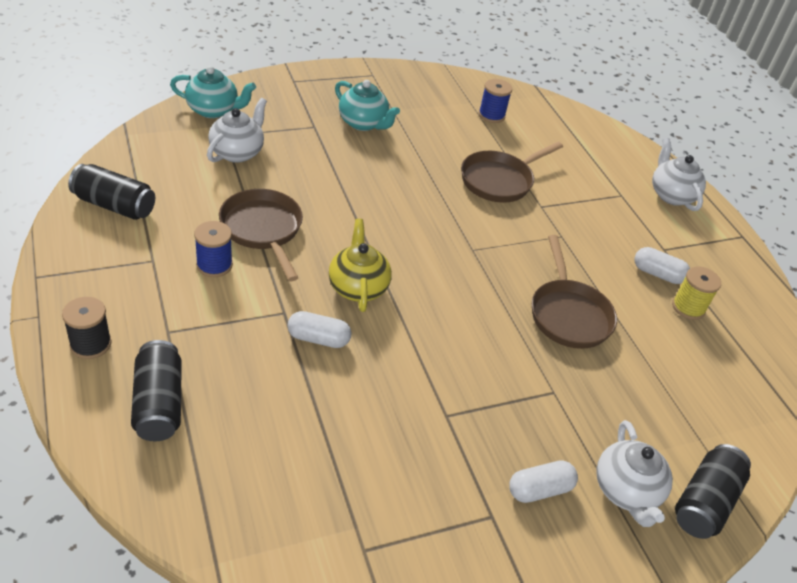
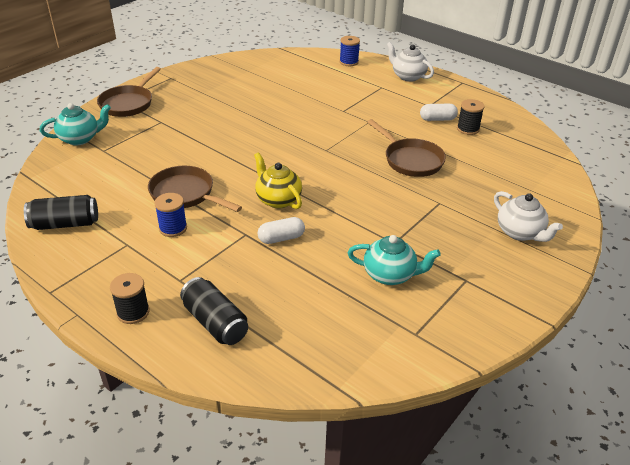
camera: 25 degrees left, 5 degrees down
white teapot [207,98,267,163] -> none
turquoise teapot [335,80,400,131] -> turquoise teapot moved to [348,235,441,285]
brown pan [461,142,563,203] -> brown pan moved to [97,67,161,117]
blue spool [479,79,512,123] -> blue spool moved to [339,36,360,66]
white capsule [509,460,578,503] -> none
yellow spool [672,266,721,320] -> black spool [457,99,485,135]
black can [675,444,751,539] -> none

